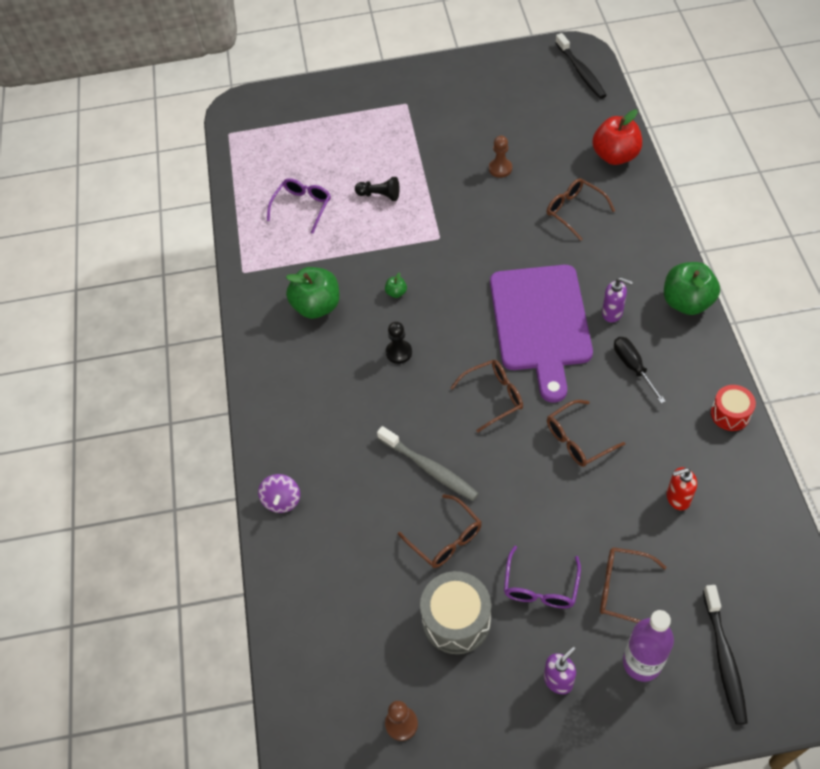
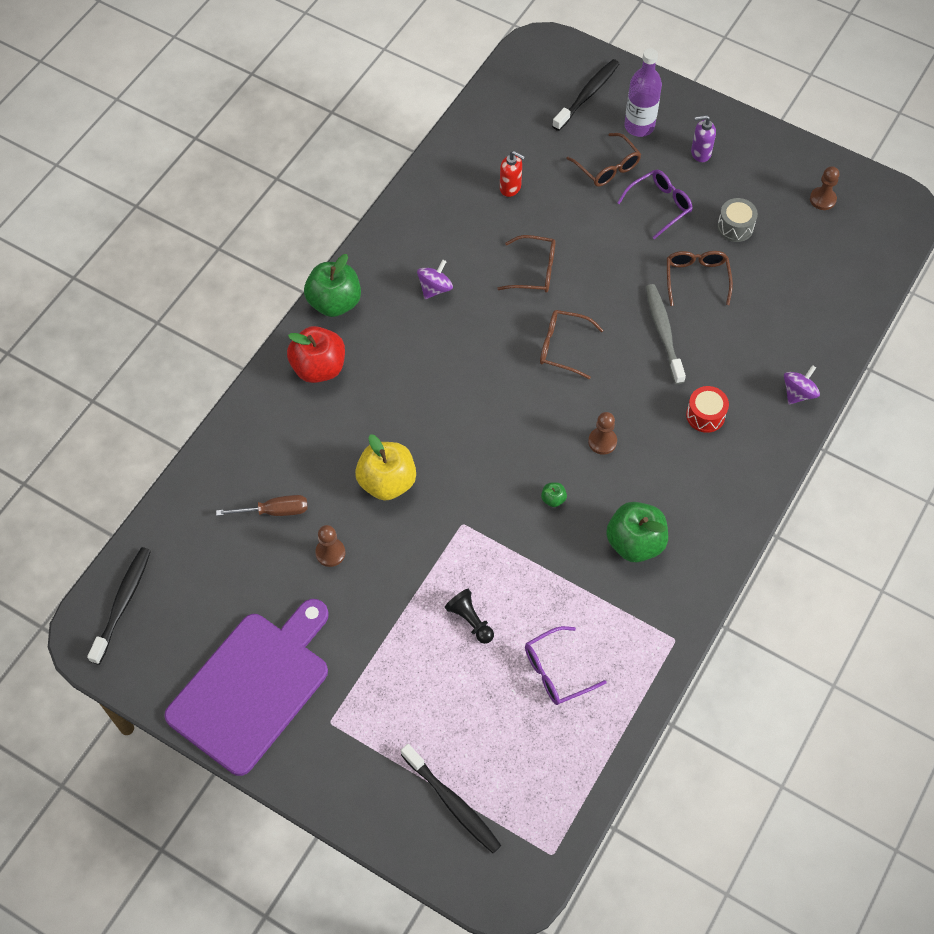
camera: 145 degrees left, 5 degrees up
black pawn [386,322,412,364] -> brown pawn [588,412,617,455]
grey drum [420,571,491,654] -> grey drum [717,198,758,242], size x0.62
purple cutting board [490,265,593,403] -> purple cutting board moved to [164,599,329,776]
brown glasses [547,178,615,241] -> none
red apple [592,109,642,165] -> red apple moved to [287,326,345,383]
purple soap dispenser [602,277,633,323] -> none
black screwdriver [614,337,666,404] -> purple spinning top [417,260,453,299]
red drum [711,385,756,431] -> red drum moved to [686,386,729,433]
none -> brown screwdriver [216,495,308,516]
none -> yellow apple [355,434,416,501]
none -> black toothbrush [401,744,502,853]

